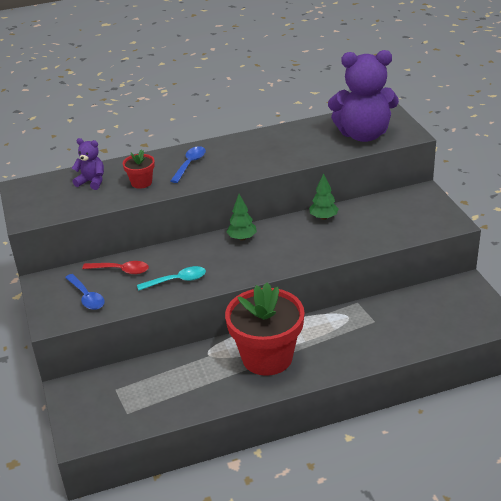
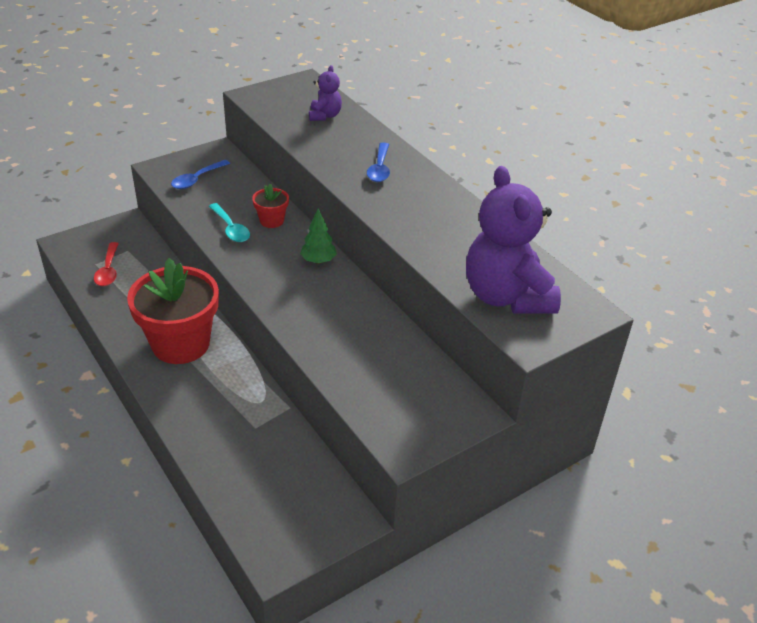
camera: 70 degrees right, 5 degrees up
red spoon [82,261,149,274] -> red spoon moved to [94,242,119,286]
red flower pot [123,150,155,189] -> red flower pot moved to [252,184,289,228]
blue spoon [171,146,206,183] -> blue spoon turned 90 degrees clockwise [367,142,390,182]
green tree [309,173,339,220] -> none

